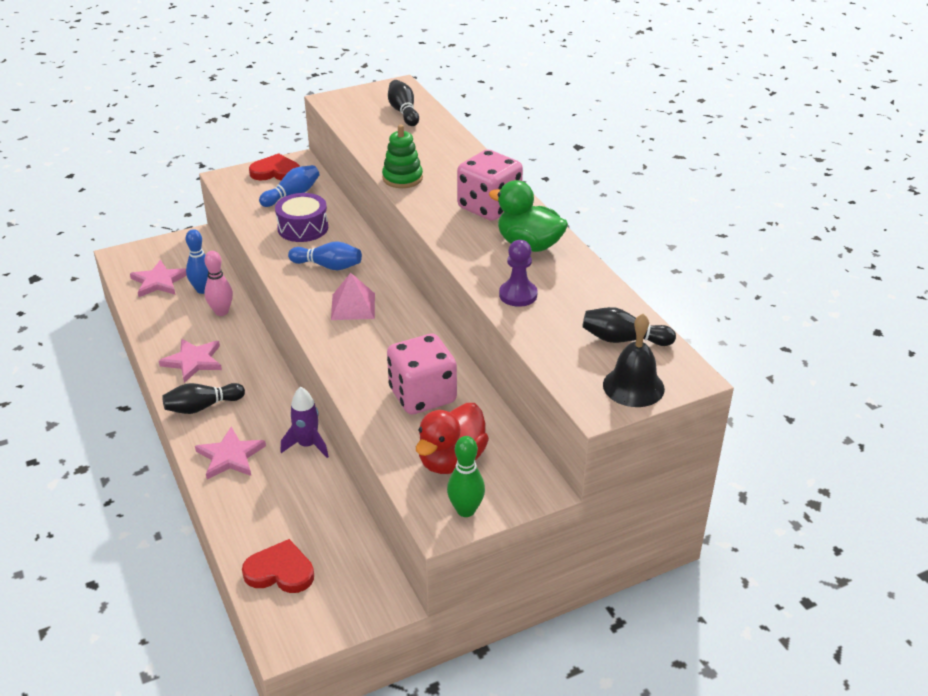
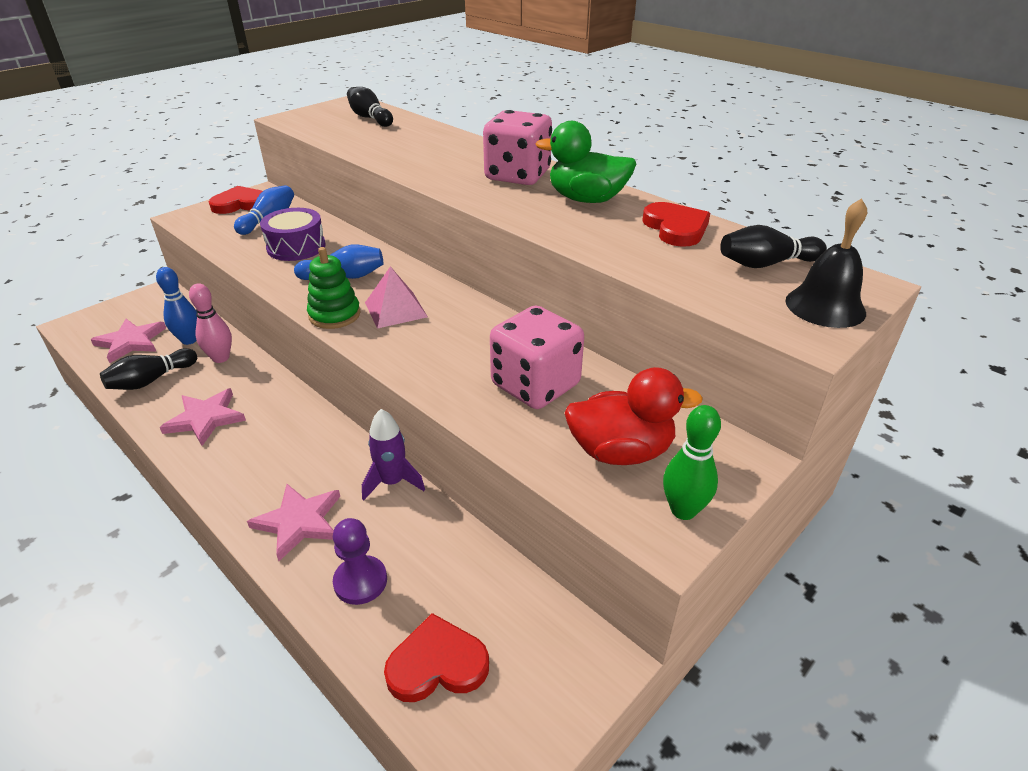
camera: 20 degrees left, 0 degrees up
black bowling pin [162,383,245,414] -> black bowling pin moved to [100,348,197,390]
green stacking toy [382,124,423,188] -> green stacking toy moved to [307,247,361,329]
red duck [416,403,489,474] -> red duck turned 105 degrees counterclockwise [565,367,703,465]
purple pawn [499,240,538,307] -> purple pawn moved to [333,518,387,605]
none -> red heart [642,202,710,247]

